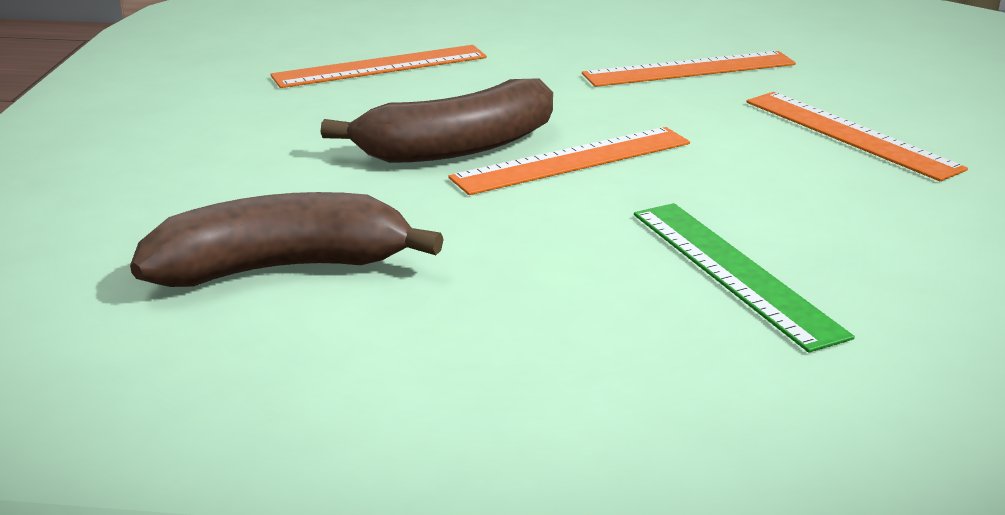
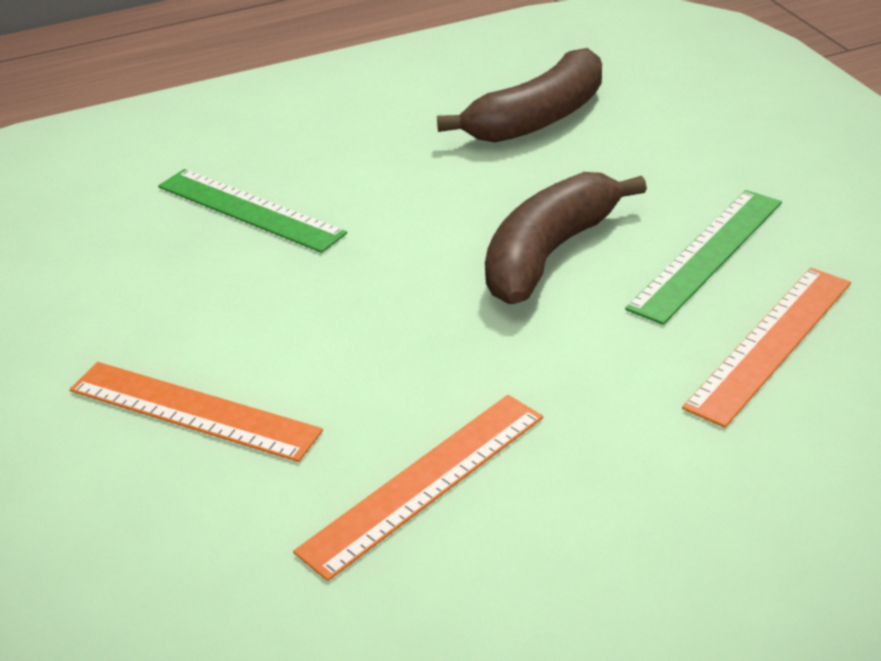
camera: 155 degrees right, 10 degrees up
orange ruler [448,127,690,195] -> none
none -> green ruler [625,190,782,325]

